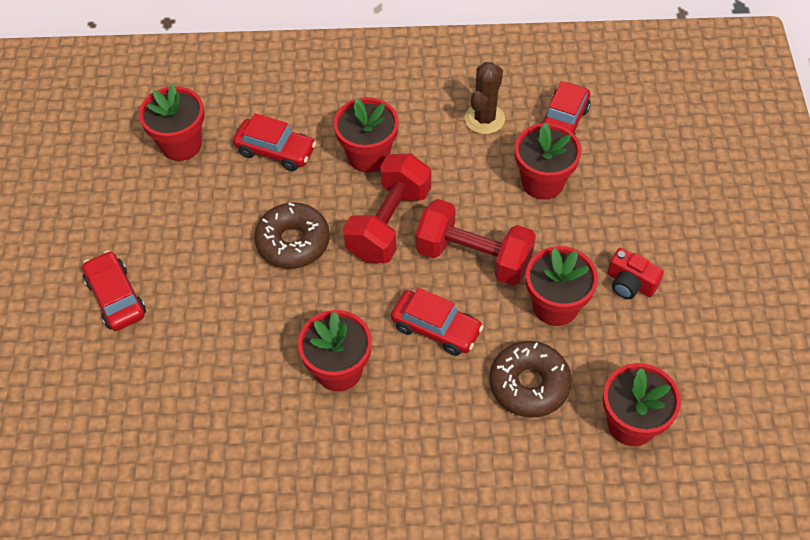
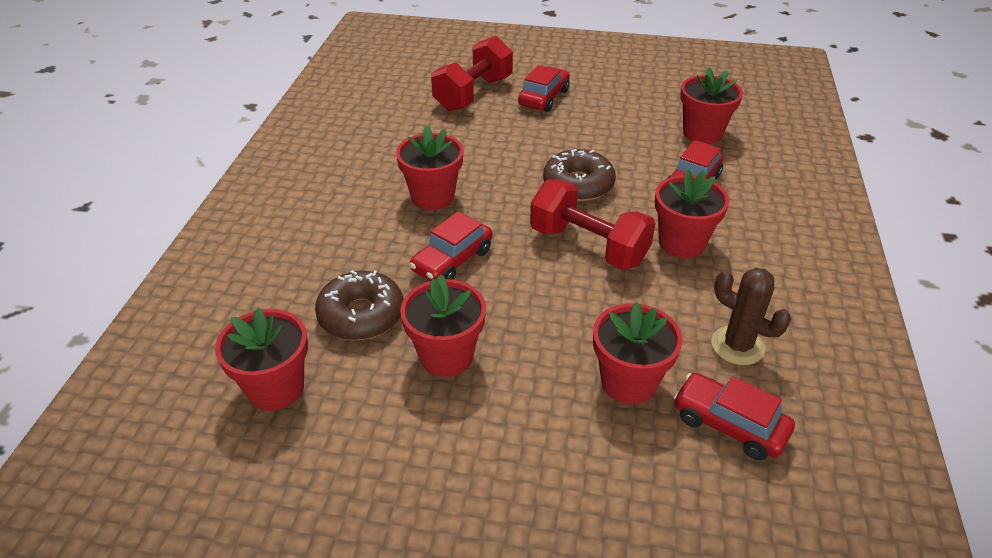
camera: 100 degrees right, 15 degrees down
red car [82,251,146,331] -> red car turned 45 degrees counterclockwise [518,65,570,112]
red dumbbell [415,199,536,286] -> red dumbbell moved to [431,36,513,112]
red camera [607,248,664,299] -> none

